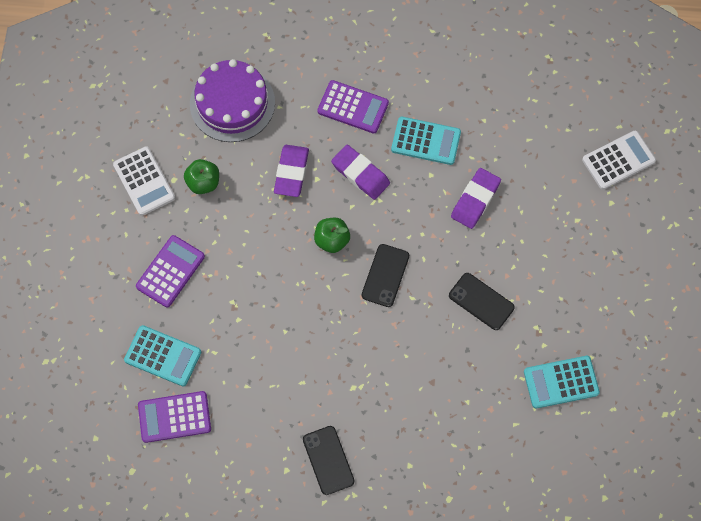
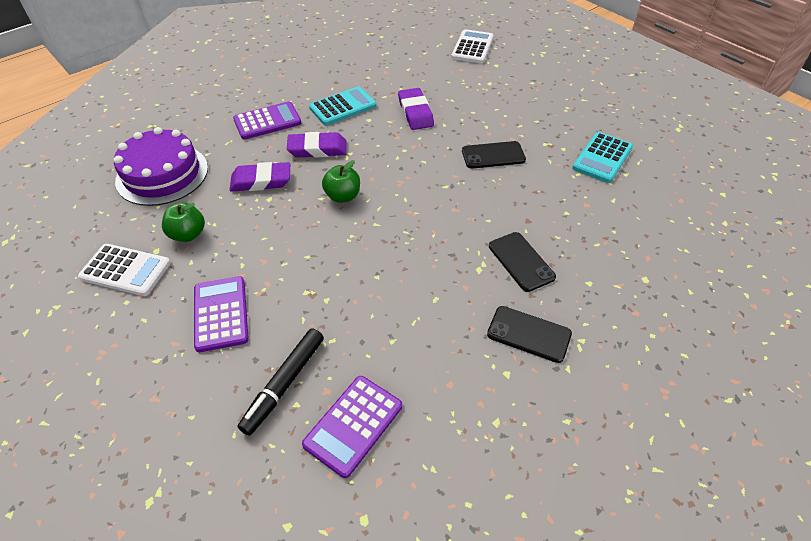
camera: 45 degrees left, 20 degrees down
turquoise calculator [124,325,201,386] -> black marker [237,329,324,436]
purple eraser [274,145,309,197] -> purple eraser turned 60 degrees counterclockwise [230,162,290,191]
black phone [362,244,409,307] -> black phone moved to [489,232,556,292]

